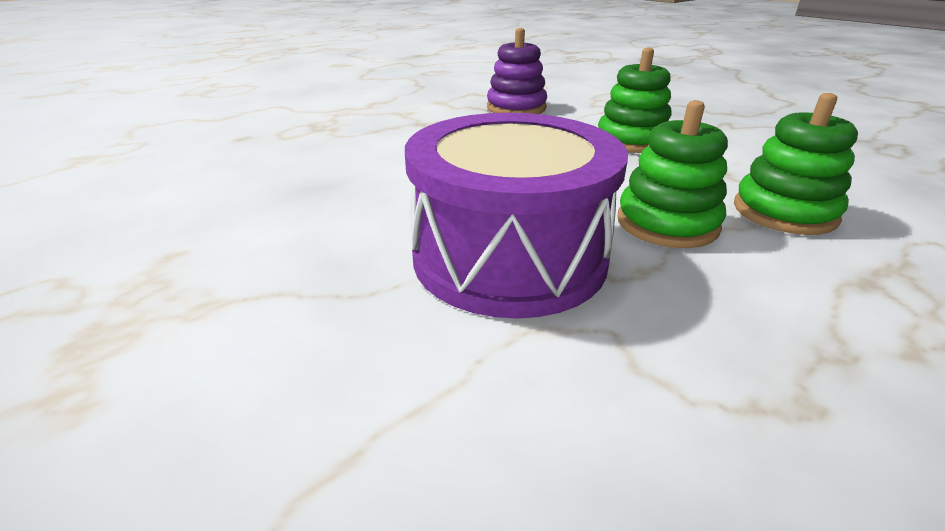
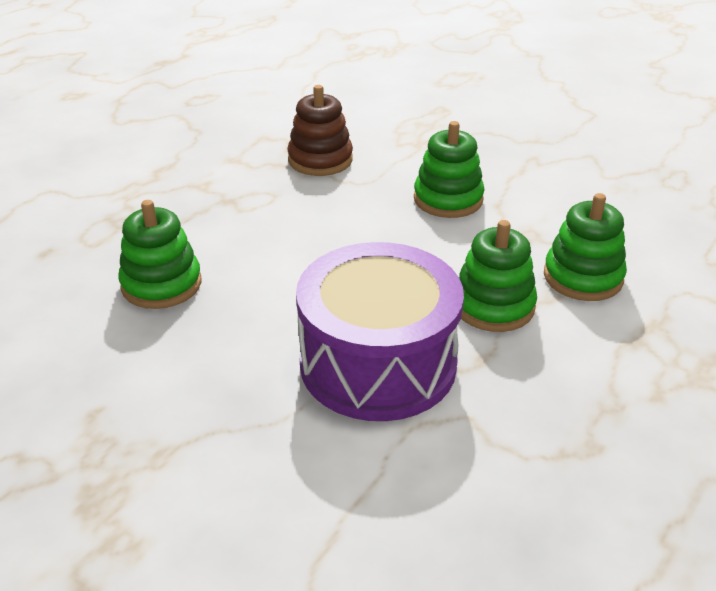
camera: 15 degrees left, 5 degrees up
purple stacking toy [487,28,547,114] -> brown stacking toy [287,85,353,176]
none -> green stacking toy [118,200,202,309]

